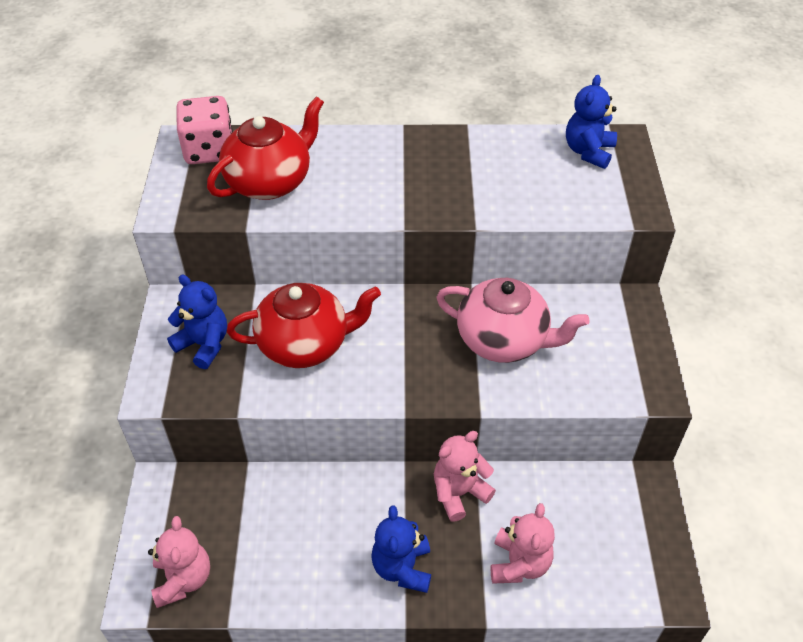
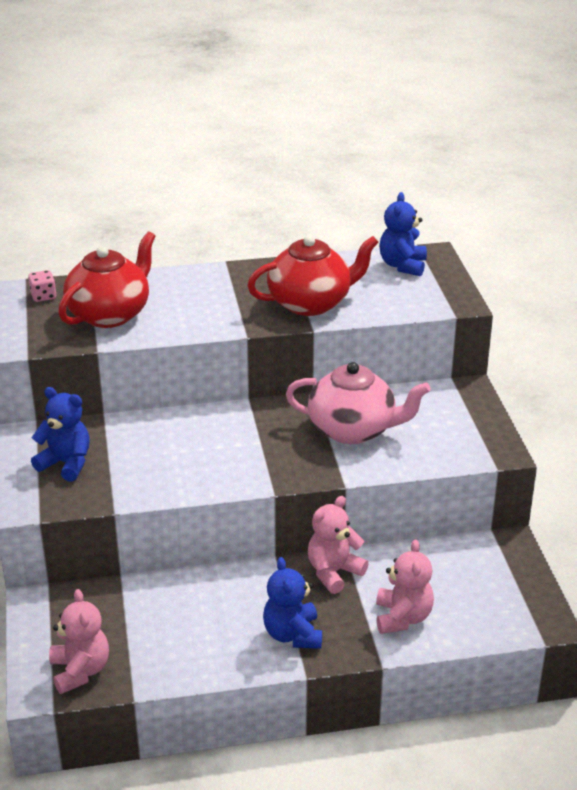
camera: 10 degrees left, 15 degrees down
pink dice [176,96,233,164] -> pink dice [28,270,57,302], size x0.49
red teapot [227,283,381,368] -> red teapot moved to [247,235,379,316]

